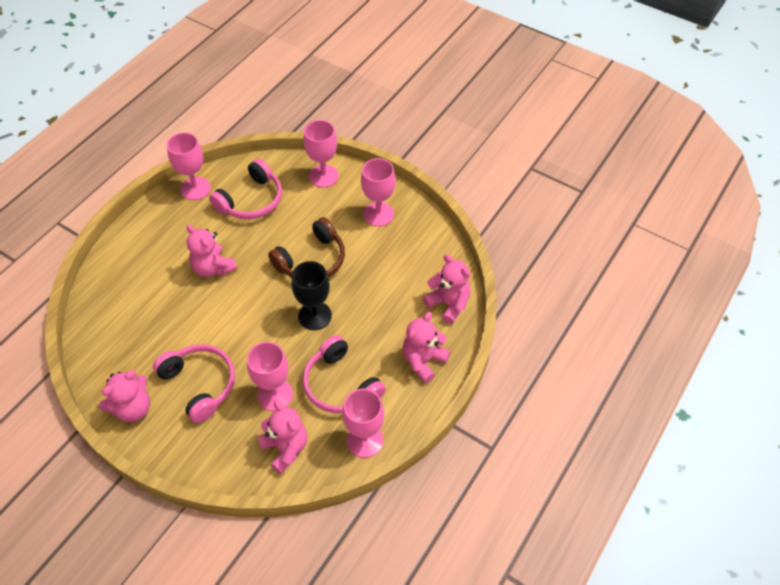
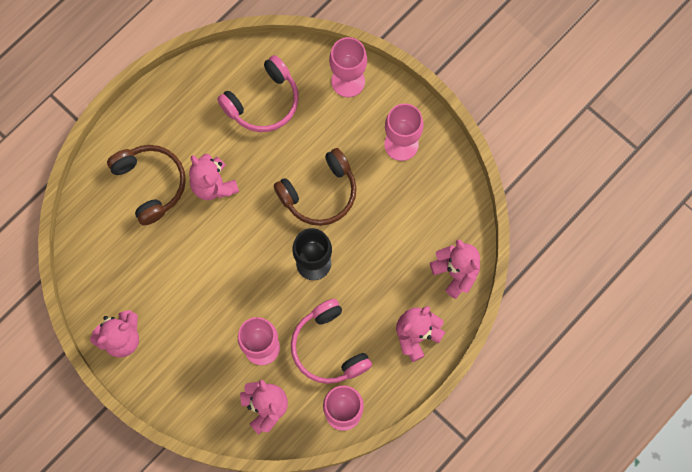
camera: 10 degrees right, 20 degrees up
pink headphones [153,344,235,423] -> none
pink goblet [167,132,211,200] -> none
none -> brown headphones [107,145,186,226]

